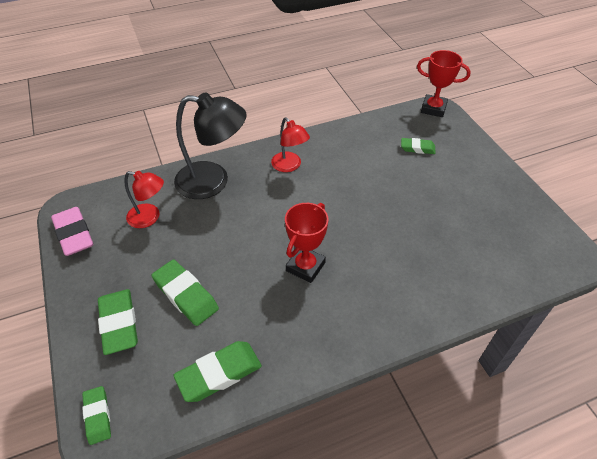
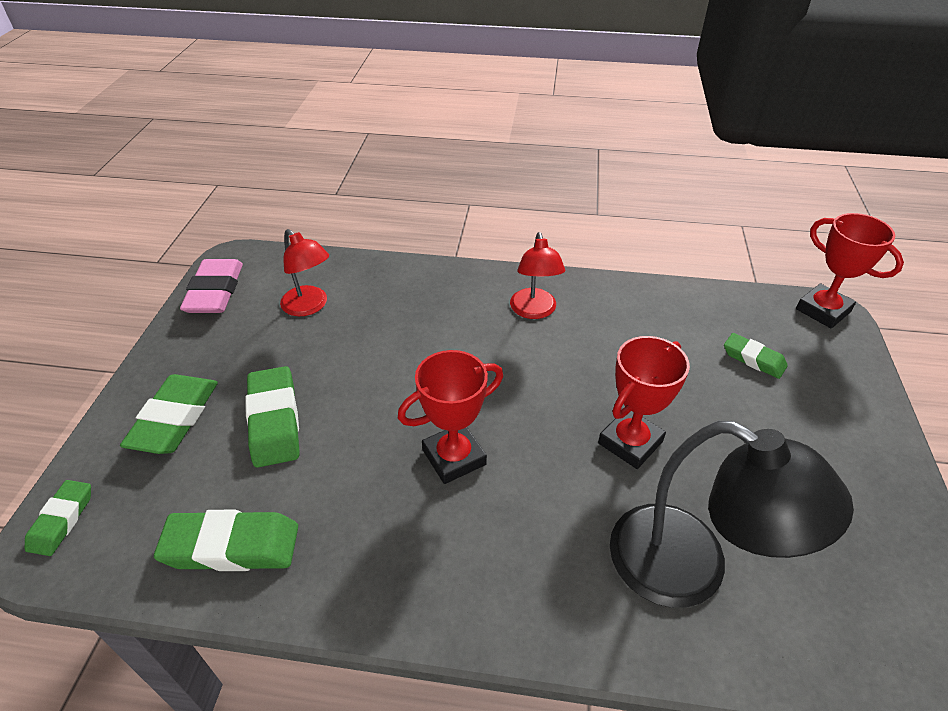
camera: 30 degrees right, 5 degrees down
black lamp [174,92,247,199] -> black lamp moved to [610,421,854,608]
none -> red trophy [598,336,690,469]

